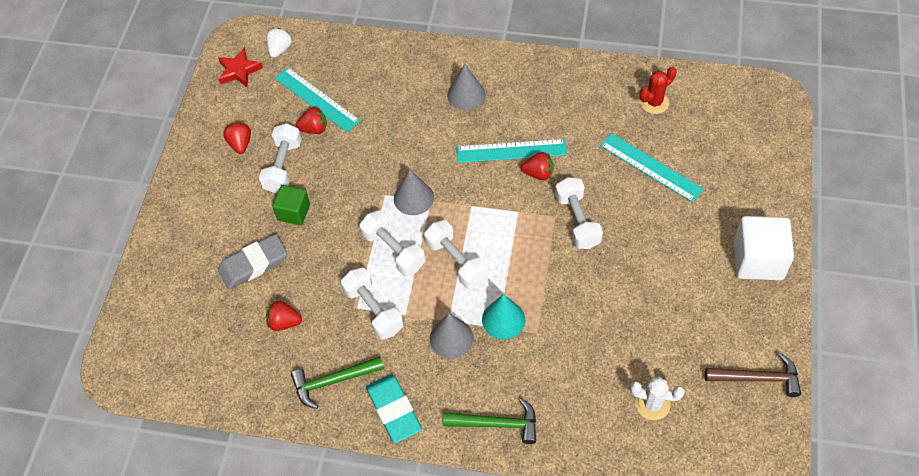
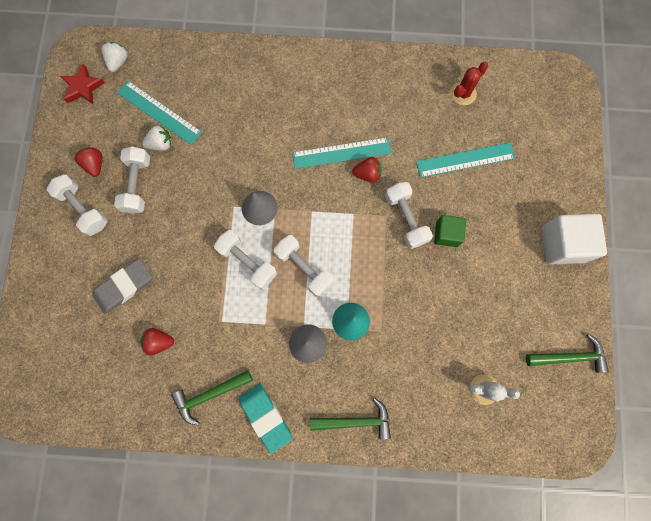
camera: 10 degrees left, 20 degrees up
green cube [273,185,310,225] -> green cube moved to [434,215,466,247]
red strawberry [295,107,327,134] -> white strawberry [142,126,172,151]
white dumbbell [341,268,403,340] -> white dumbbell moved to [47,174,107,236]
grey cone [447,64,485,110] -> none
turquoise ruler [600,133,704,203] -> turquoise ruler turned 45 degrees counterclockwise [416,142,515,178]
brown hammer [705,353,801,397] -> green hammer [526,334,609,373]

